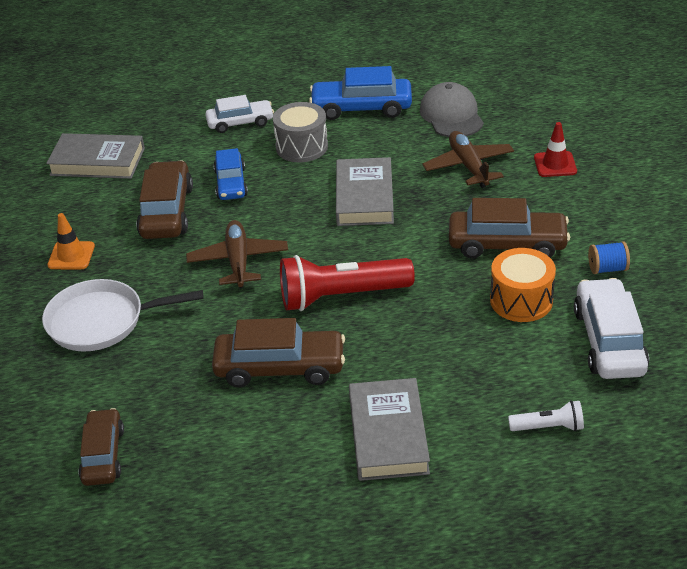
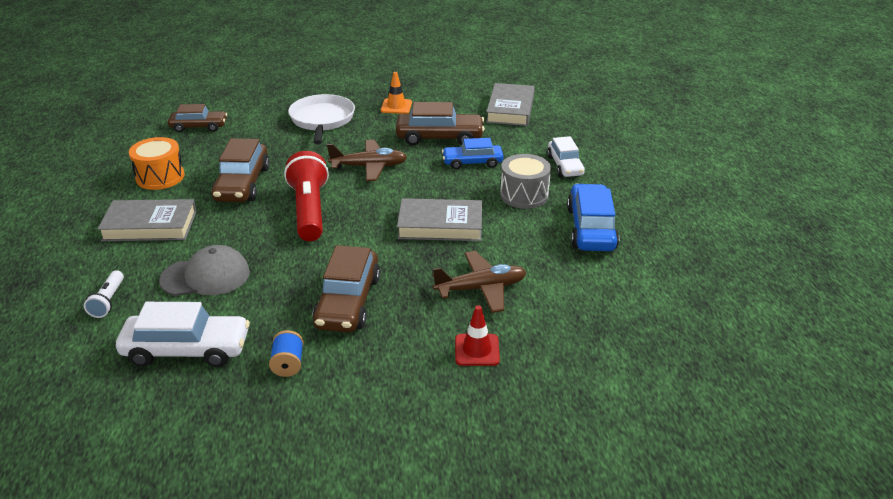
camera: 90 degrees right, 5 degrees down
grey cap [420,82,484,137] -> grey cap moved to [159,245,250,296]
orange drum [490,248,556,322] -> orange drum moved to [129,137,185,190]

